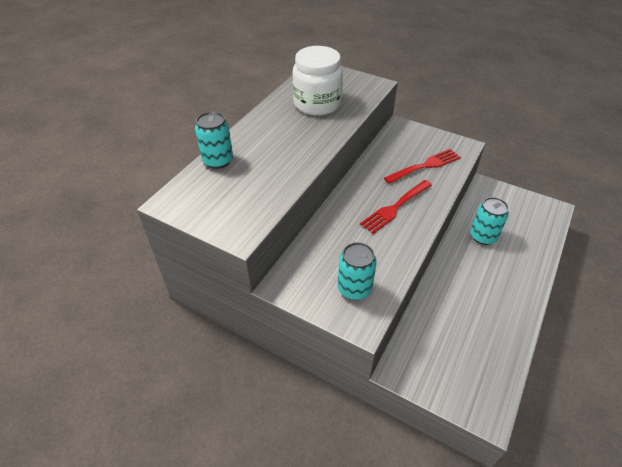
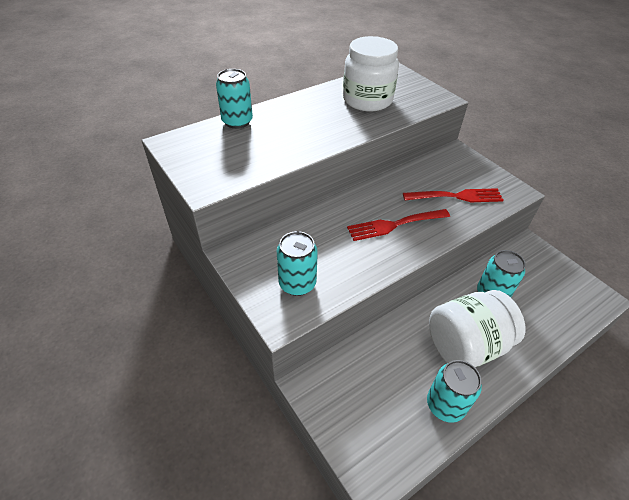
camera: 25 degrees right, 0 degrees up
none -> turquoise can [427,360,482,423]
none -> white jar [429,290,526,367]

